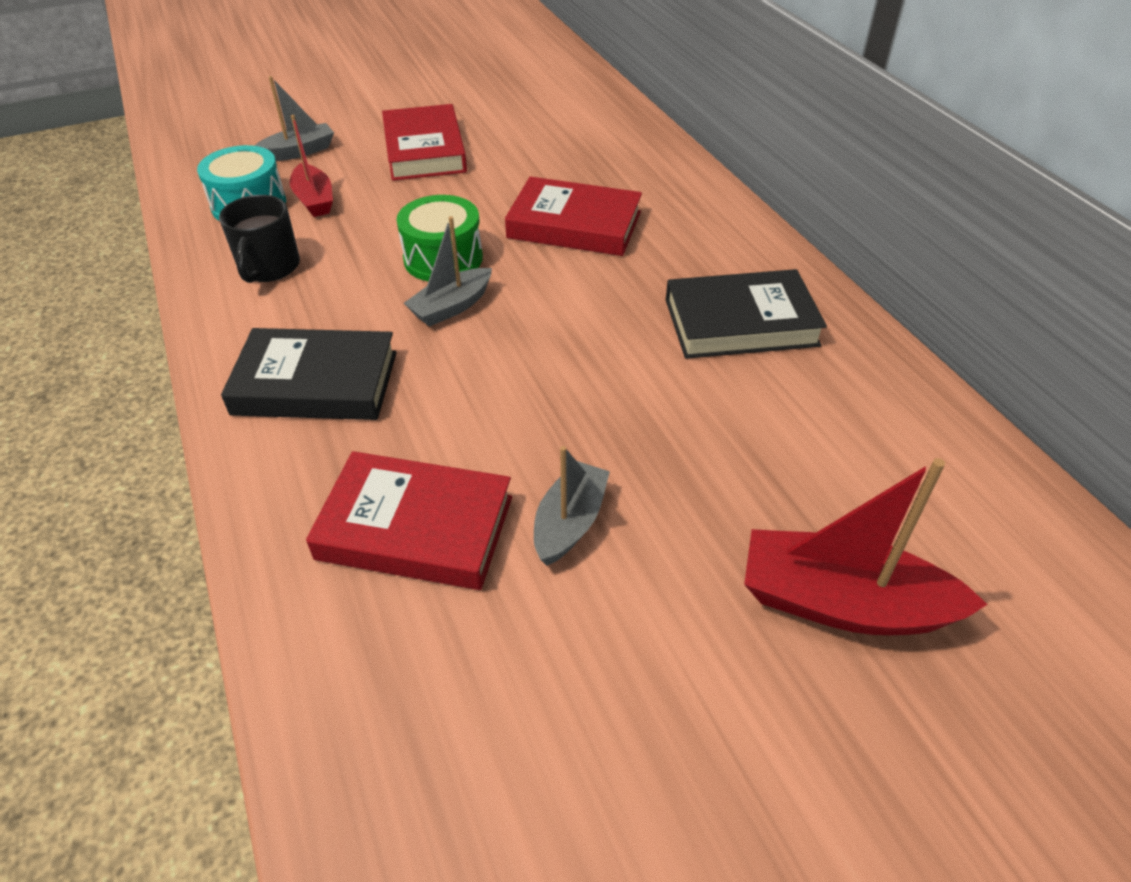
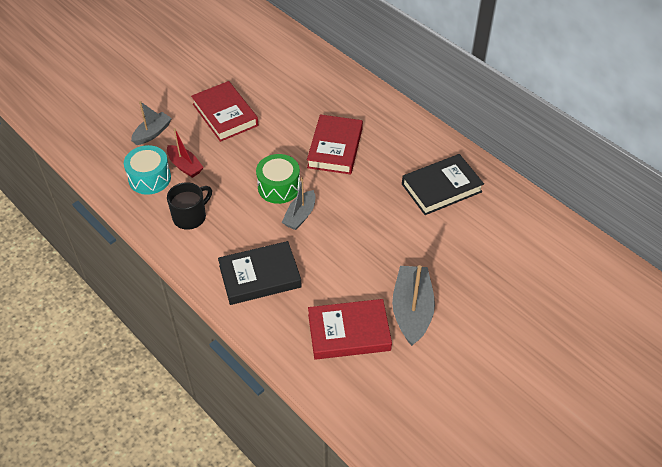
camera: 20 degrees left, 5 degrees up
black mug [219,195,300,283] -> black mug turned 120 degrees counterclockwise [167,182,212,230]
red book [505,176,642,256] -> red book turned 75 degrees counterclockwise [307,114,363,174]
grey boat [534,446,610,566] -> grey boat [392,265,435,346], size x1.62
red boat [744,458,988,635] -> none

